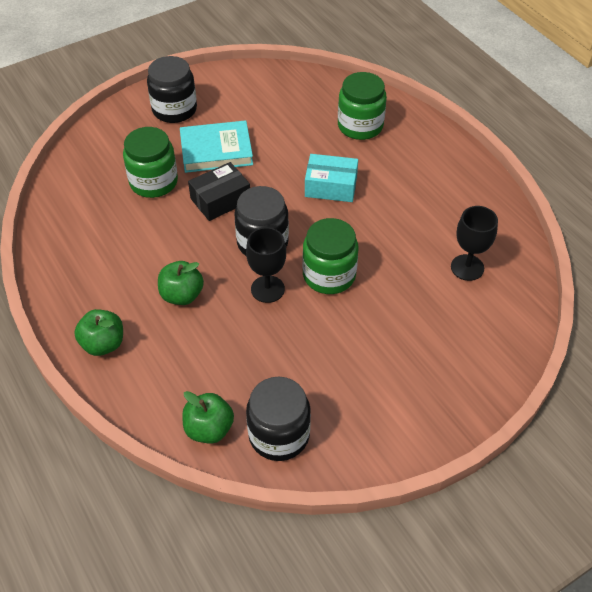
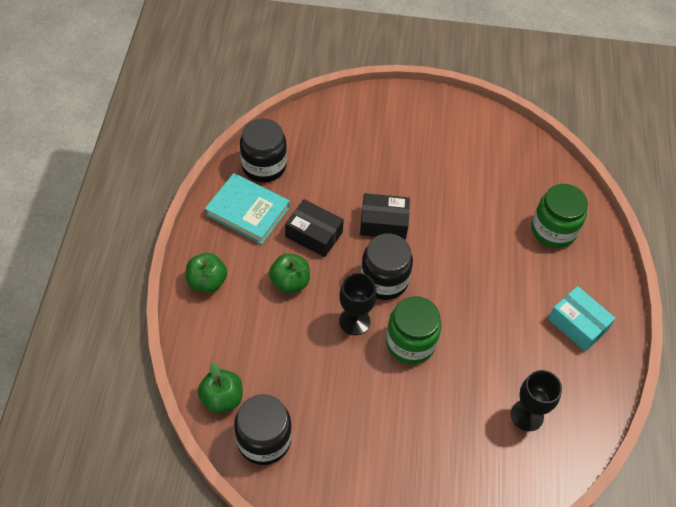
camera: 35 degrees right, 5 degrees up
green jar [123,127,178,198] -> none
black jar [147,56,197,123] -> black jar moved to [240,118,287,182]
turquoise book [180,120,253,173] -> turquoise book moved to [205,173,290,244]
turquoise box [305,154,358,202] -> turquoise box moved to [548,286,616,351]
none -> black box [285,199,344,257]

